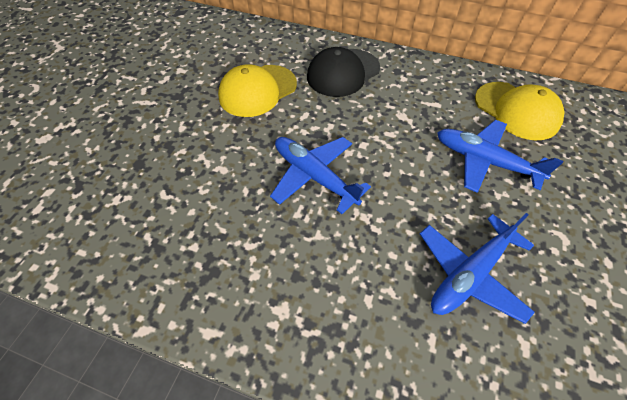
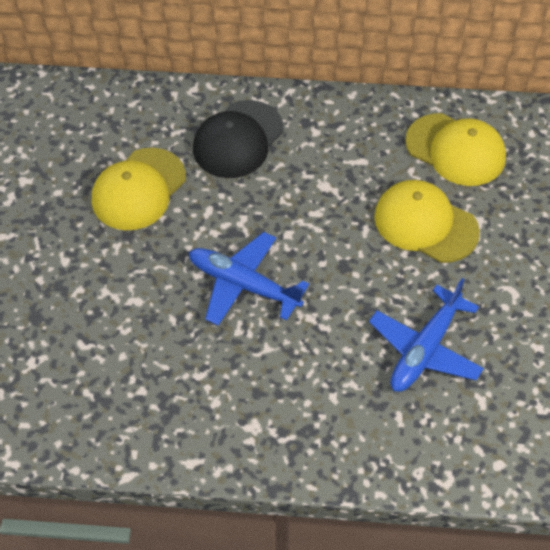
camera: 15 degrees left, 0 degrees up
blue plane [437,120,563,193] -> yellow cap [374,180,480,263]

